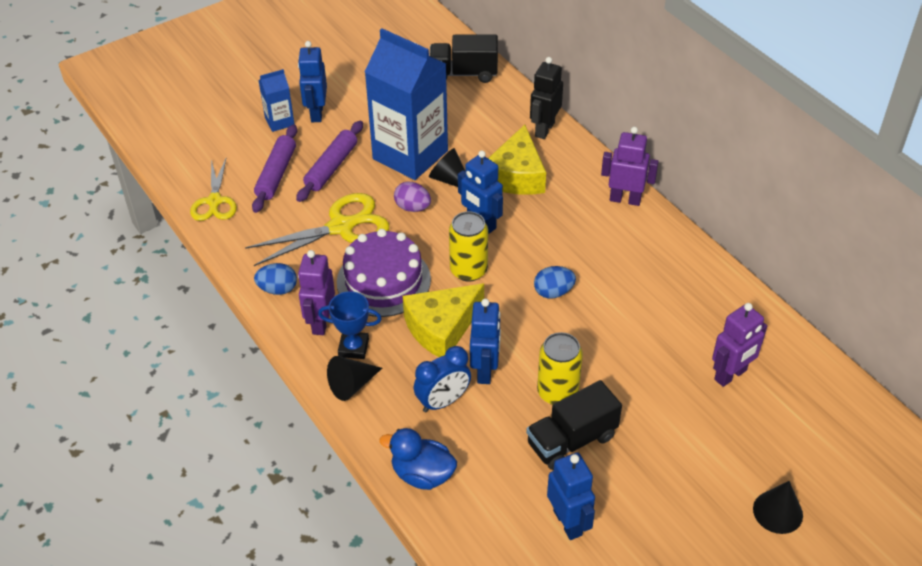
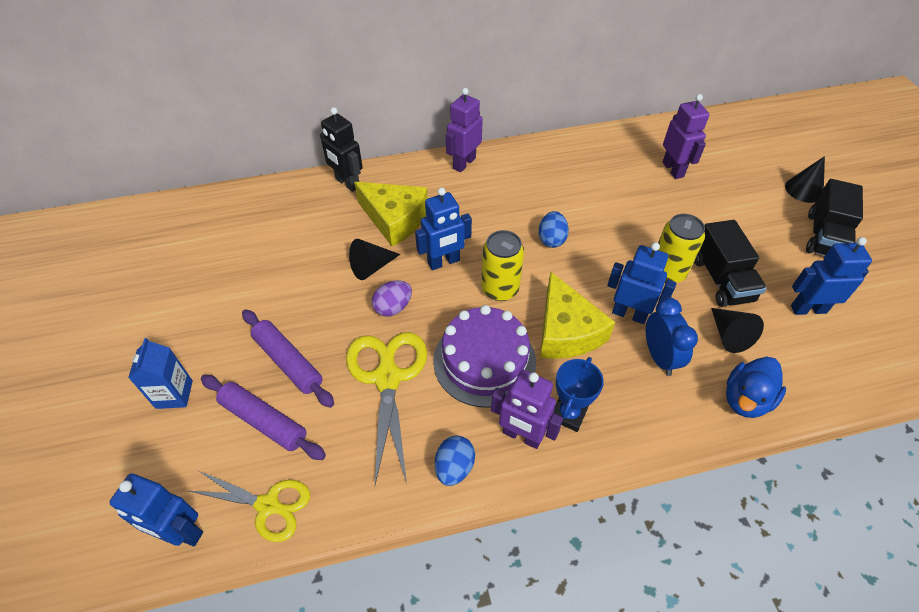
camera: 70 degrees left, 5 degrees up
blue robot [298,41,327,122] -> blue robot moved to [109,473,203,546]
black cone [327,356,382,401] -> black cone moved to [711,308,764,353]
blue carton [365,28,448,180] -> none
black truck [430,35,498,83] -> black truck moved to [806,179,863,256]

